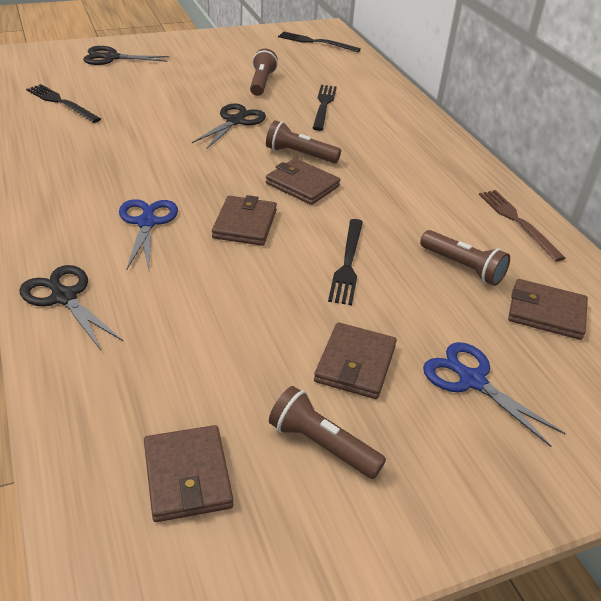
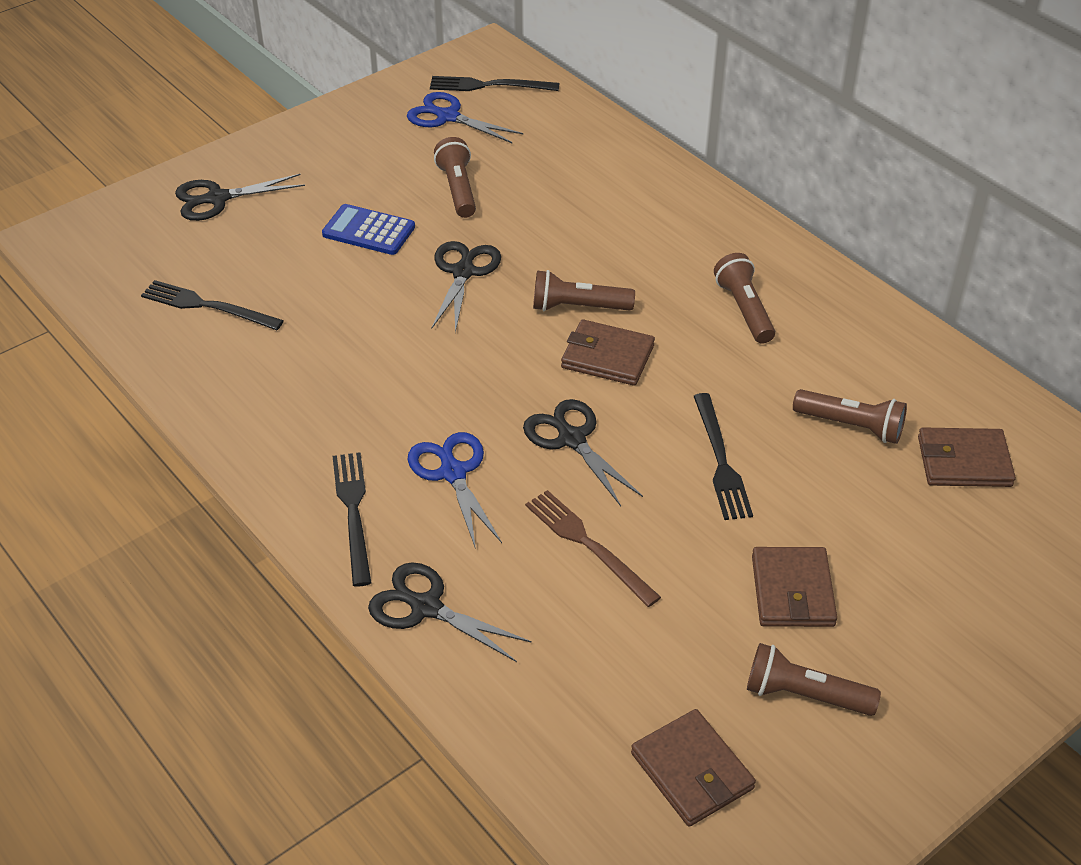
camera: 15 degrees left, 5 degrees up
brown wallet [212,195,277,246] -> black scissors [523,399,643,506]
black fork [313,85,337,131] -> black fork moved to [333,452,371,587]
blue scissors [423,342,566,447] -> blue scissors moved to [407,92,523,144]
brown fork [479,190,565,262] -> brown fork moved to [525,490,661,607]
none -> blue calculator [322,204,415,255]
none -> brown flashlight [714,253,775,344]

